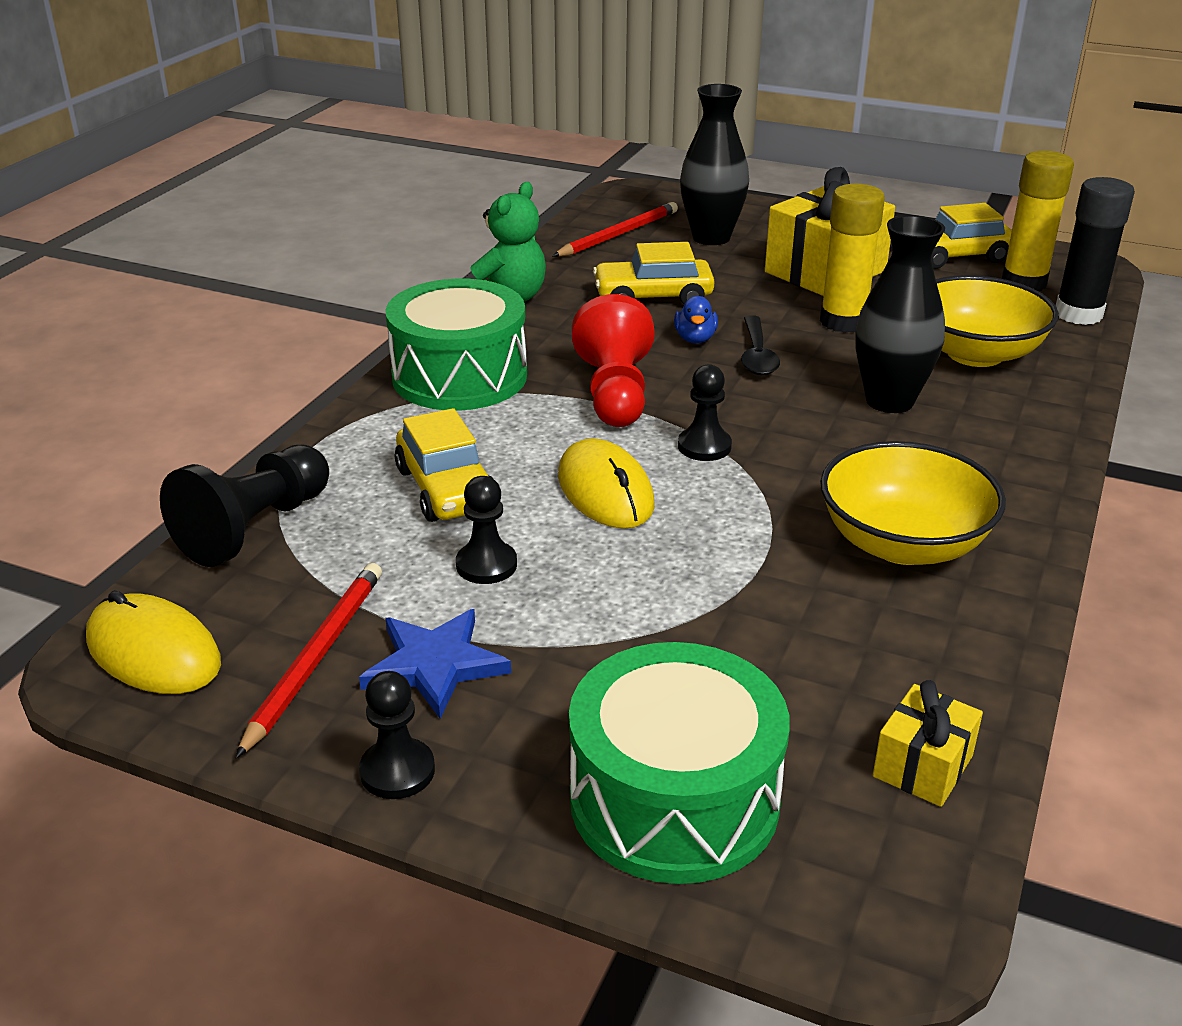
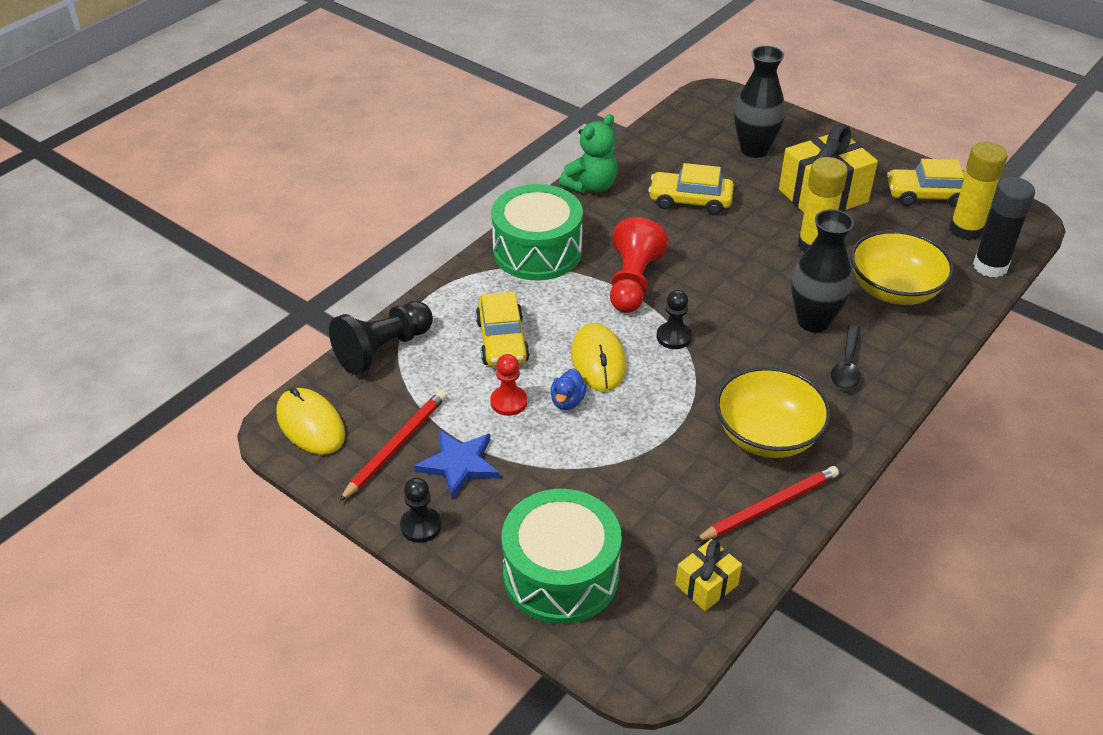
camera: 15 degrees right, 10 degrees up
black pawn [456,476,517,584] -> red pawn [490,354,527,416]
red pencil [553,202,678,257] -> red pencil moved to [694,466,839,542]
blue duck [674,296,718,344] -> blue duck moved to [550,368,587,410]
black spoon [741,315,780,375] -> black spoon moved to [831,324,860,390]

